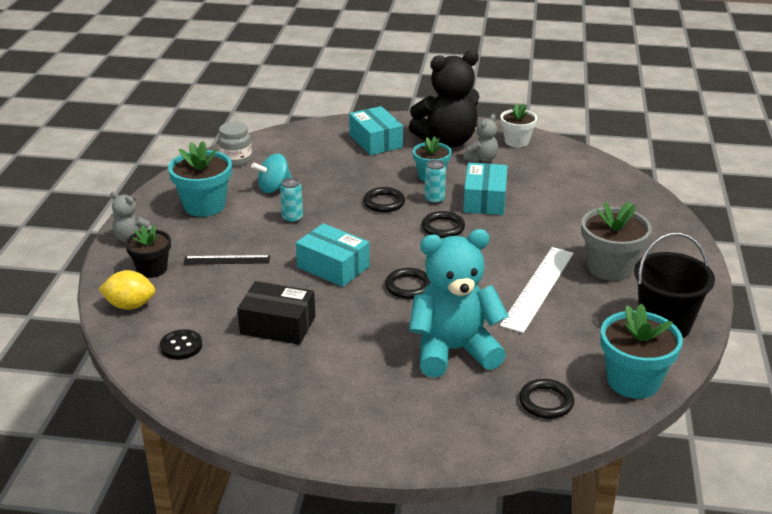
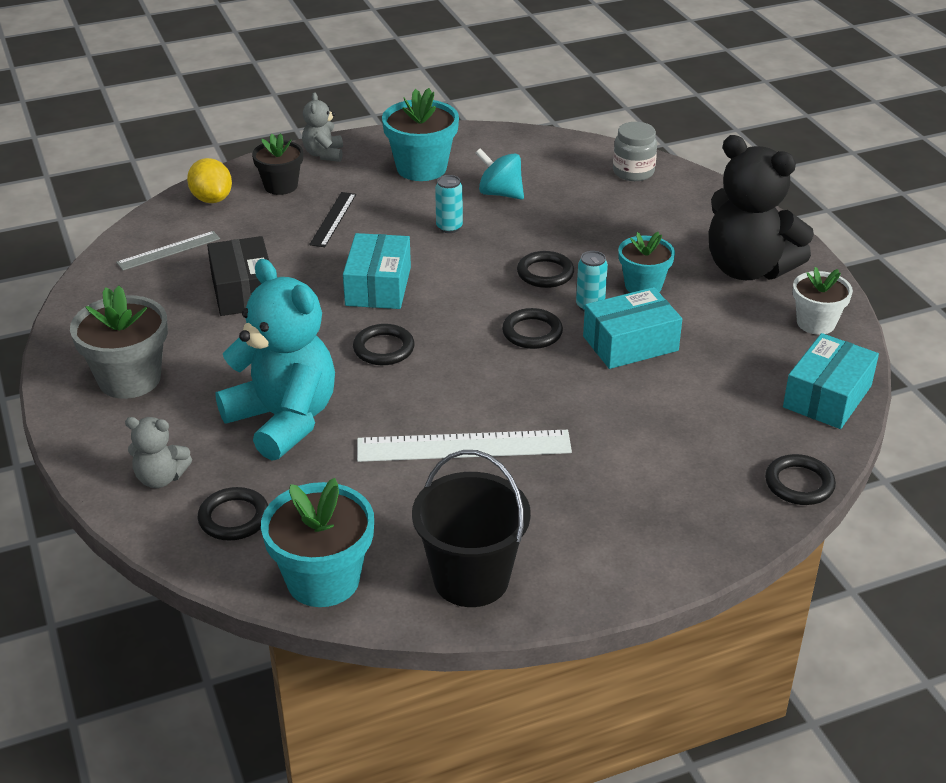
camera: 60 degrees right, 5 degrees up
black button [160,329,202,360] -> grey ruler [116,231,220,270]
black ruler [183,255,270,264] -> black ruler turned 45 degrees clockwise [309,192,356,247]
grey jar [218,122,252,166] -> grey jar moved to [613,122,657,181]
turquoise box [349,106,403,155] -> turquoise box moved to [783,333,879,429]
grey teddy bear [464,114,498,163] -> grey teddy bear moved to [125,417,192,488]
grey flower pot [581,201,652,281] -> grey flower pot moved to [70,286,168,399]
none -> black ring [765,454,836,505]

